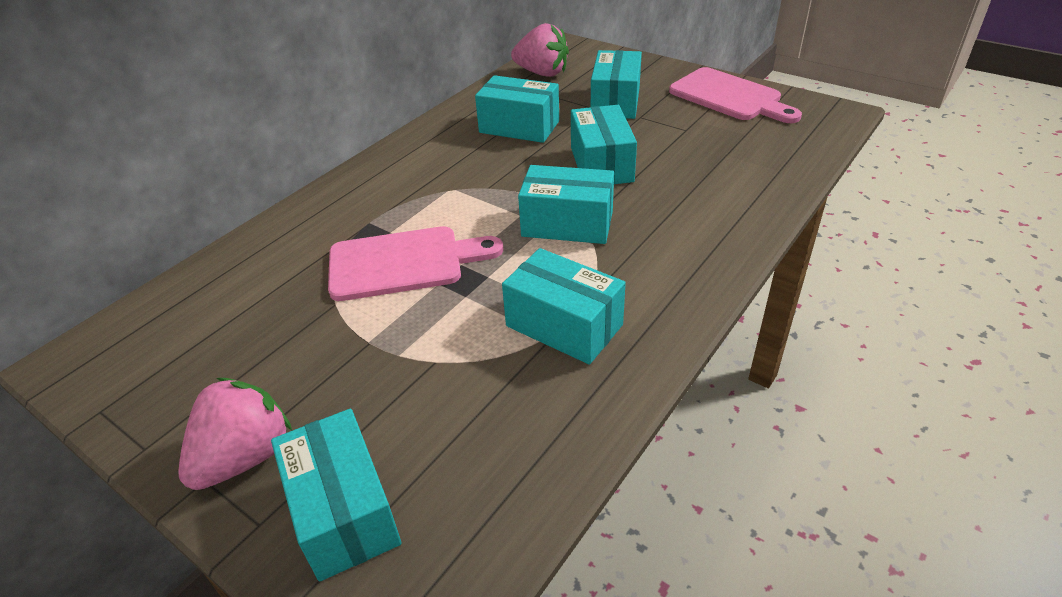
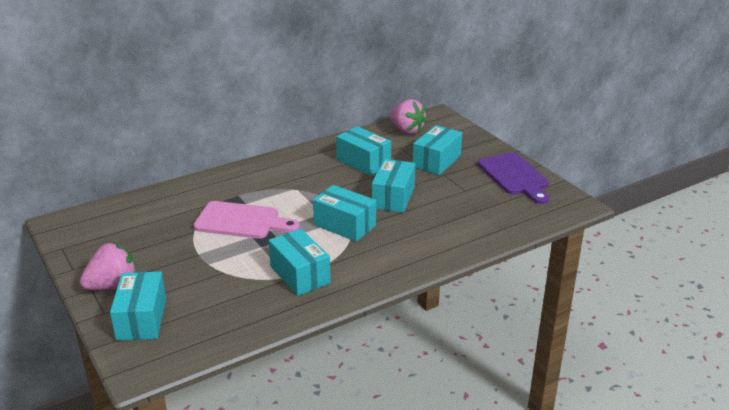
camera: 20 degrees right, 10 degrees down
pink cutting board [669,67,802,123] -> purple cutting board [478,152,549,204]

